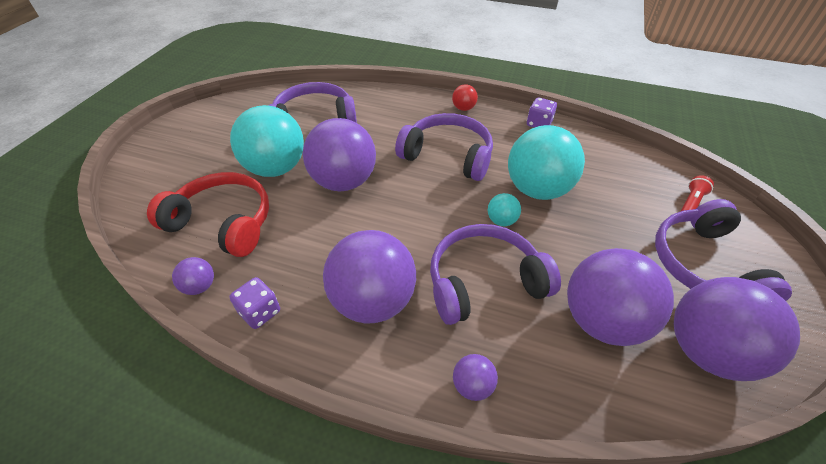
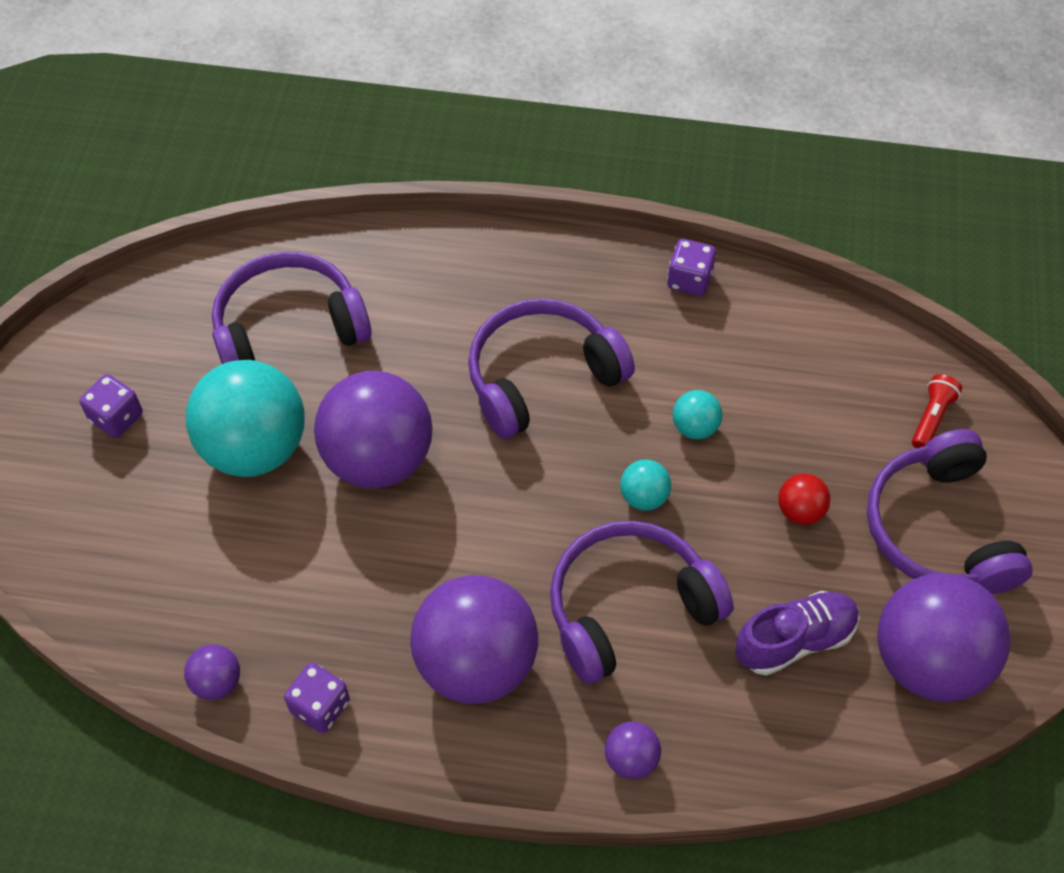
camera: 10 degrees left, 10 degrees up
red headphones [147,172,269,257] -> none
purple headphones [395,113,493,181] -> purple headphones turned 45 degrees counterclockwise [468,298,635,439]
red ball [452,84,478,111] -> red ball moved to [778,473,830,525]
turquoise ball [508,125,585,200] -> turquoise ball [673,390,722,439], size x0.44
purple ball [567,248,674,346] -> purple shoe [735,591,859,676]
none -> purple dice [79,374,143,438]

